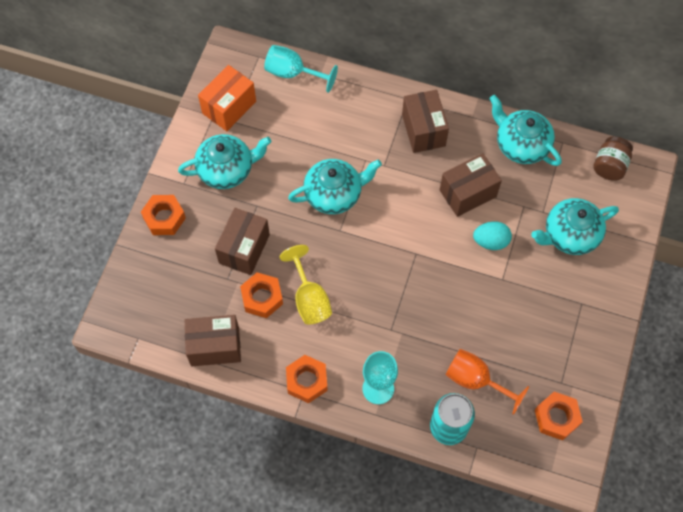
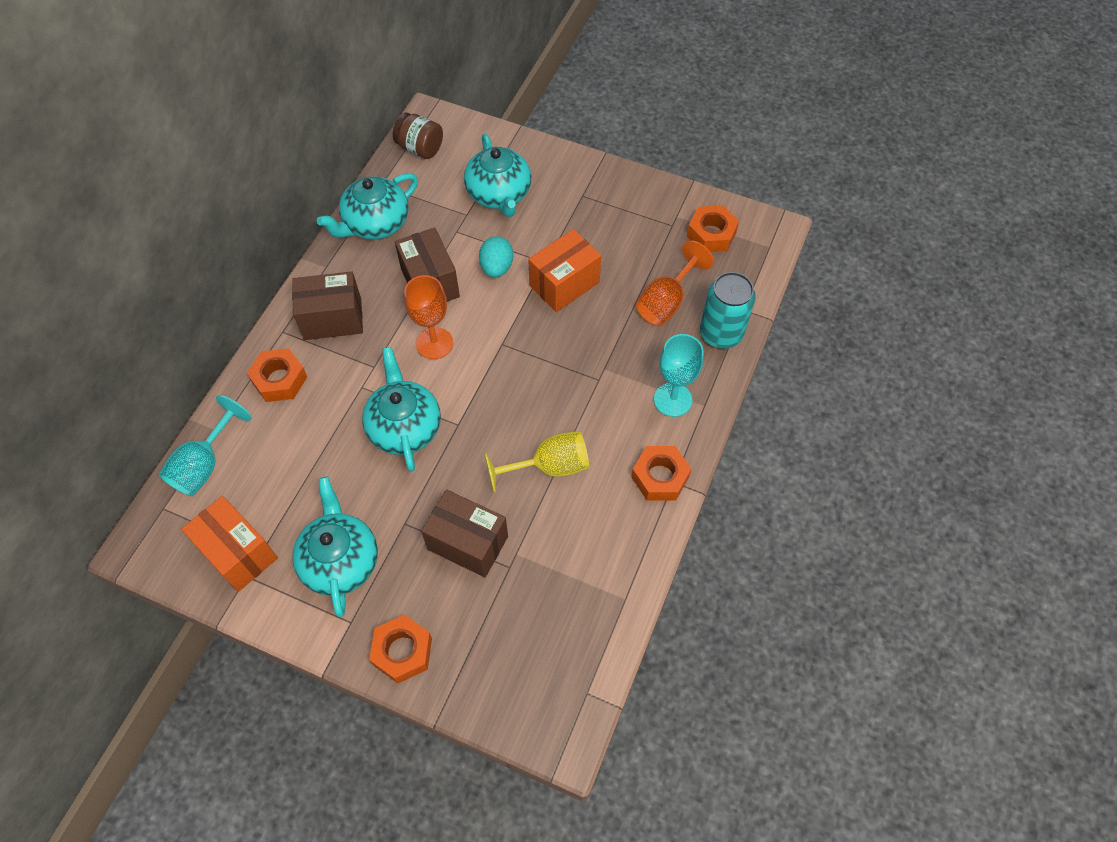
camera: 85 degrees left, 5 degrees down
brown box [185,315,241,366] -> none
orange nut [240,272,283,318] -> orange nut moved to [247,348,307,402]
none -> orange goblet [404,275,453,359]
none -> orange box [528,229,601,312]

